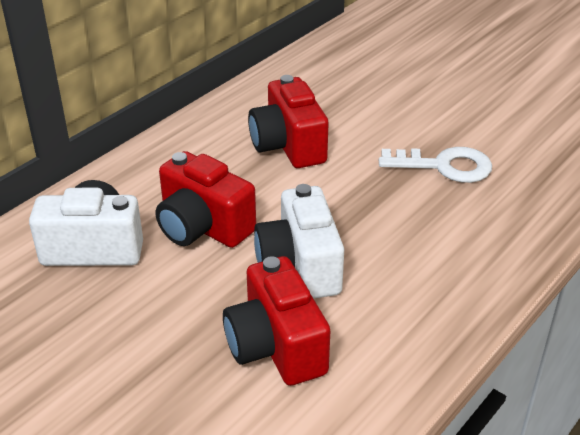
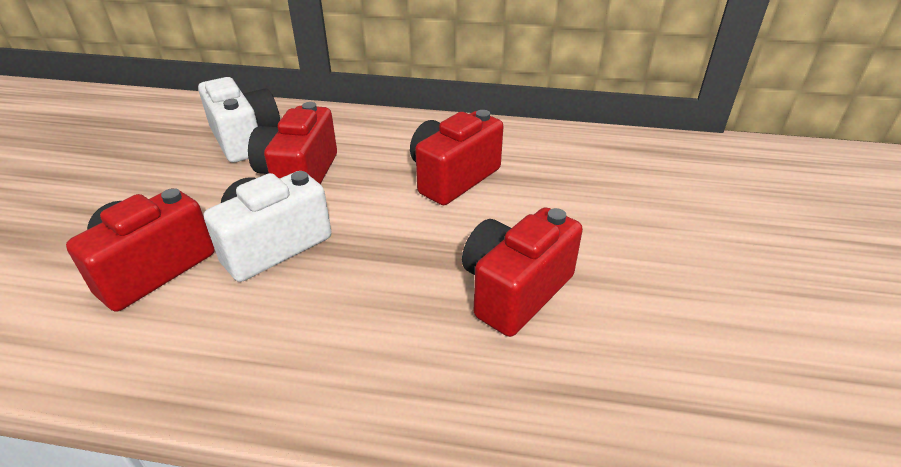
camera: 60 degrees right, 0 degrees up
white key [379,147,492,183] -> red camera [462,207,583,337]

